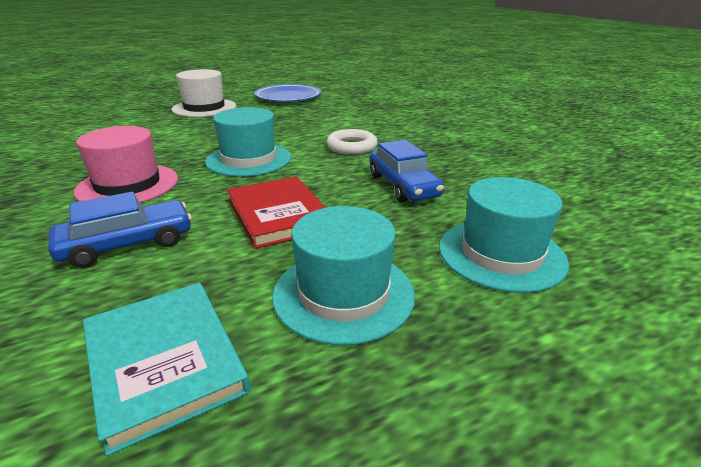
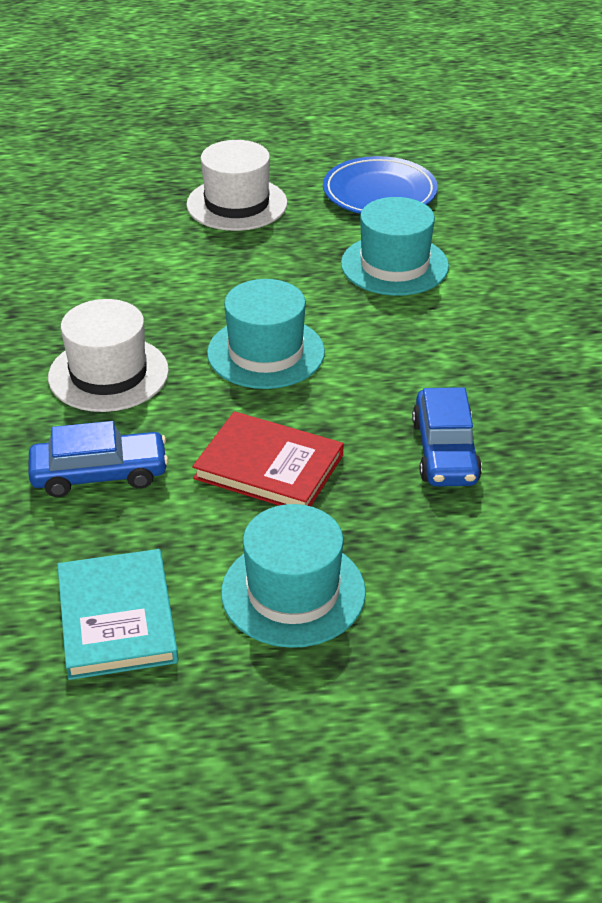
camera: 20 degrees right, 10 degrees up
pink hat [74,126,178,202] -> white hat [48,299,169,412]
red book [227,176,326,249] -> red book turned 60 degrees counterclockwise [192,411,344,506]
white ring [327,129,378,155] -> none
turquoise hat [439,177,569,293] -> turquoise hat moved to [341,197,449,296]

